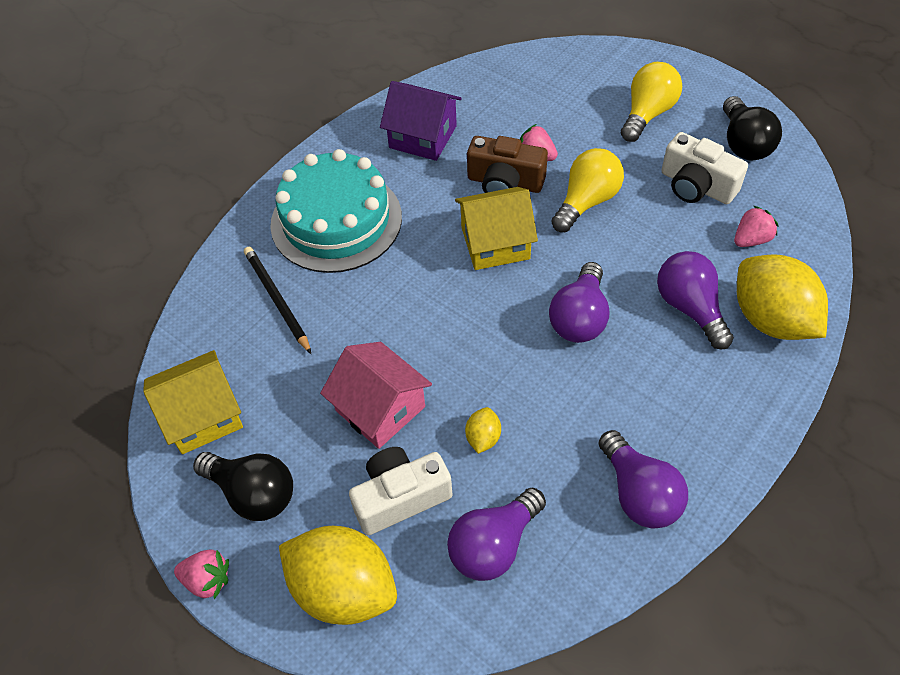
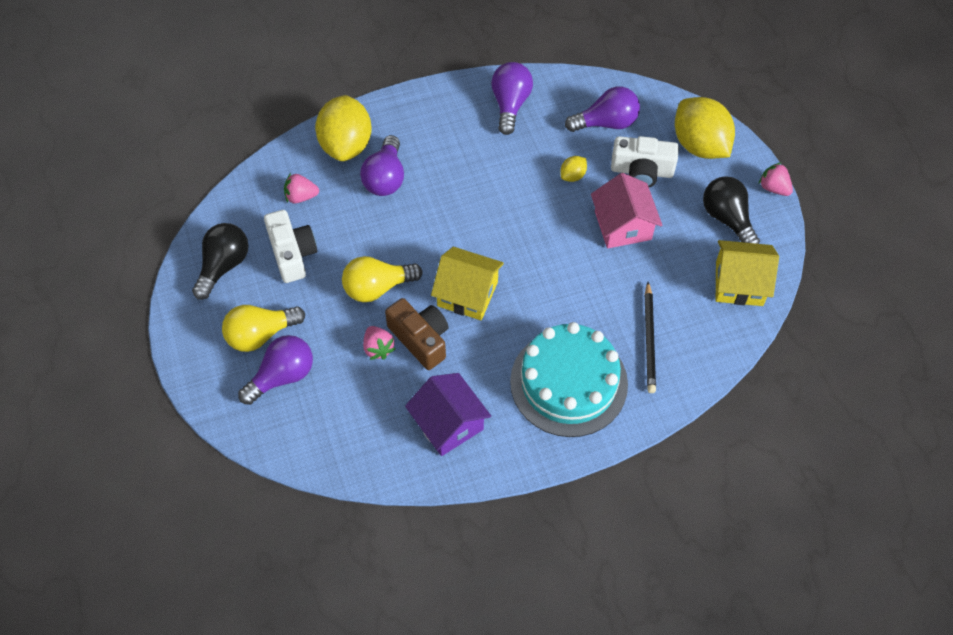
camera: 150 degrees left, 5 degrees up
purple light bulb [549,262,610,343] -> purple light bulb moved to [238,335,313,405]

